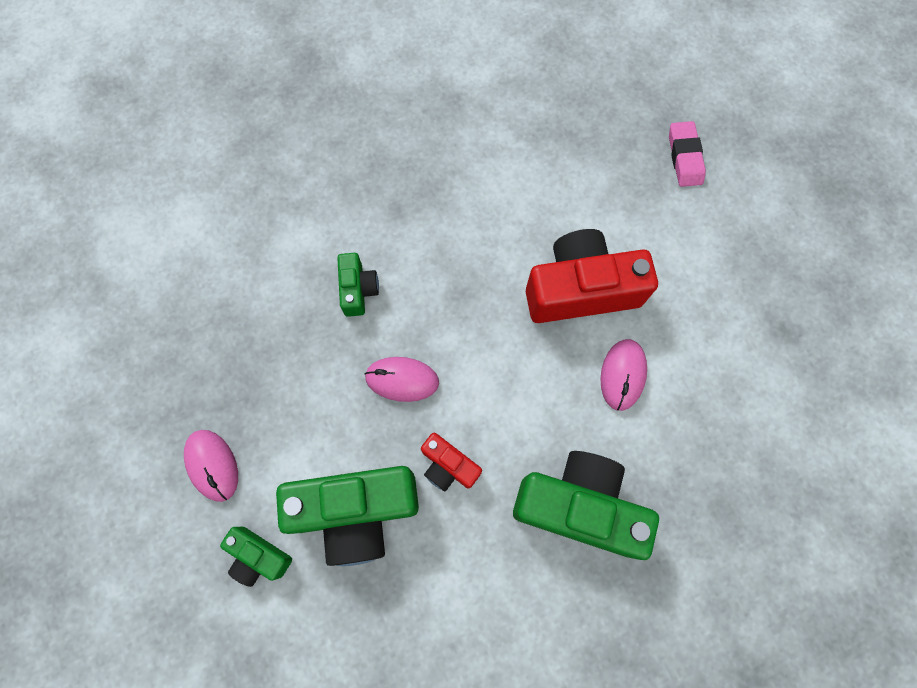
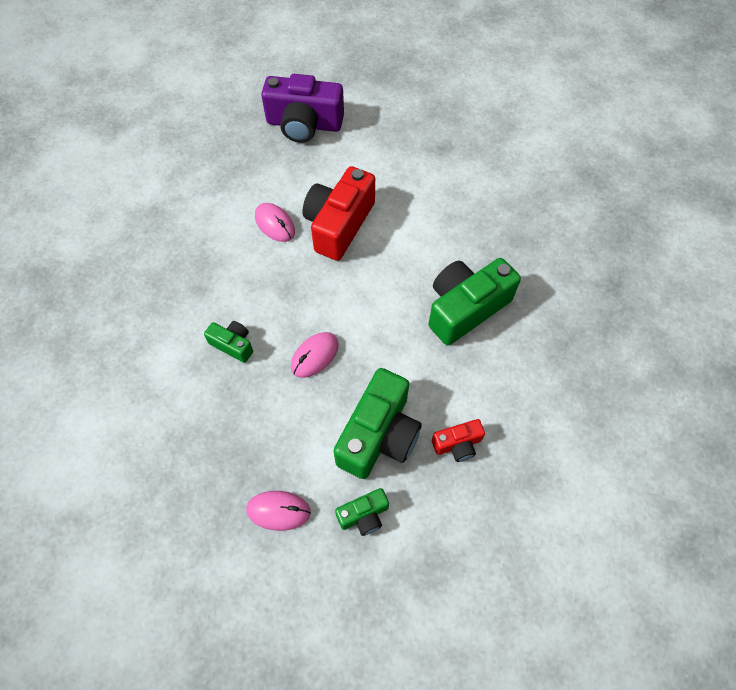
camera: 55 degrees left, 10 degrees down
red camera [421,433,482,491] -> red camera moved to [432,419,485,462]
pink mouse [600,339,647,411] -> pink mouse moved to [255,203,295,242]
pink eraser [669,121,706,187] -> purple camera [261,74,344,143]

